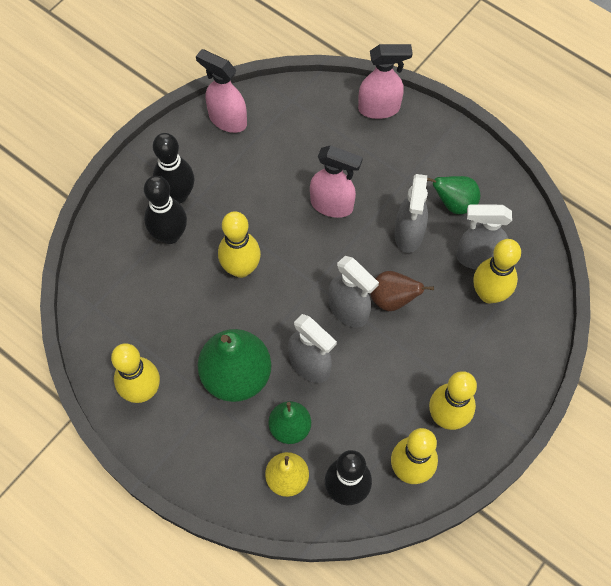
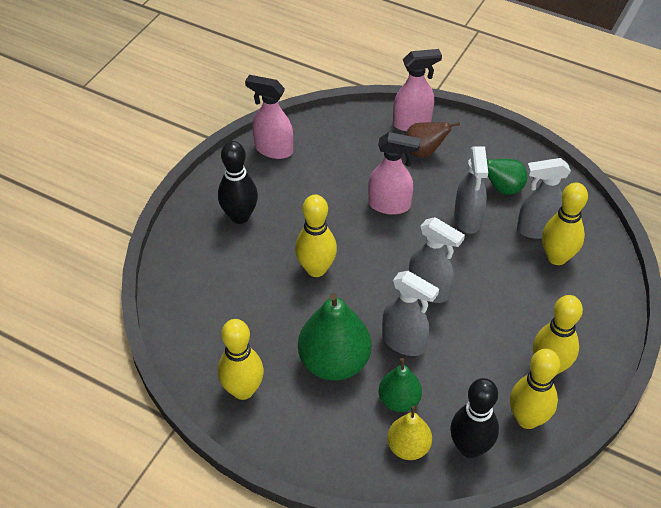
camera: 10 degrees left, 15 degrees down
black bowling pin [144,176,187,244] -> none
brown pear [370,271,434,311] -> brown pear moved to [405,122,460,157]

